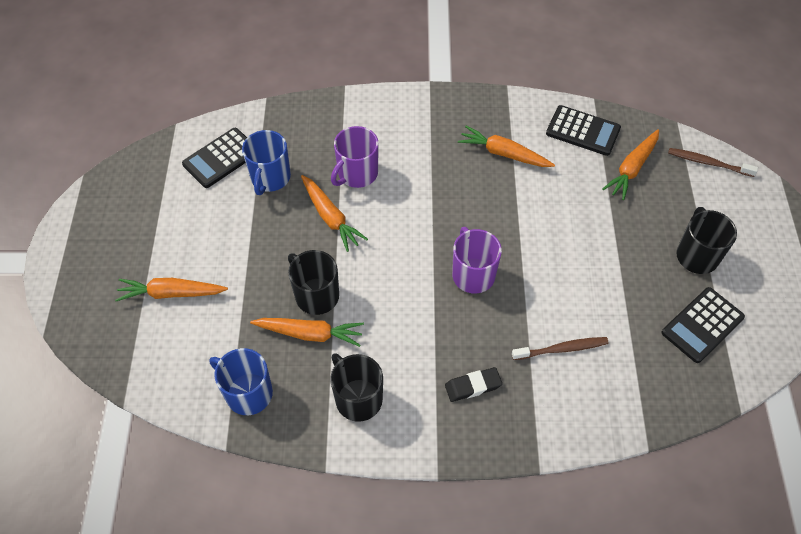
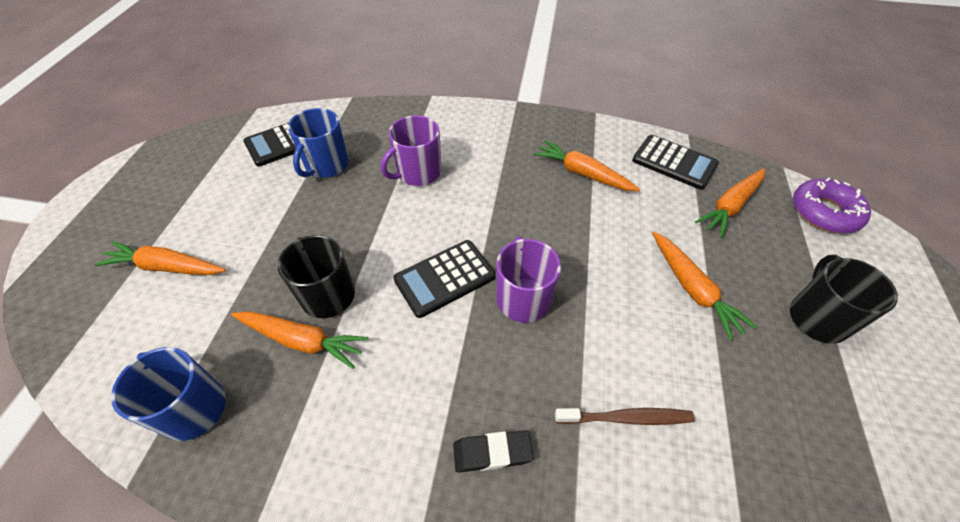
camera: 10 degrees right, 5 degrees down
orange carrot [301,175,368,252] -> orange carrot moved to [652,232,757,341]
black mug [330,353,383,422] -> none
black calculator [662,287,745,363] -> black calculator moved to [393,240,496,318]
brown toothbrush [668,148,758,177] -> purple donut [793,178,871,233]

